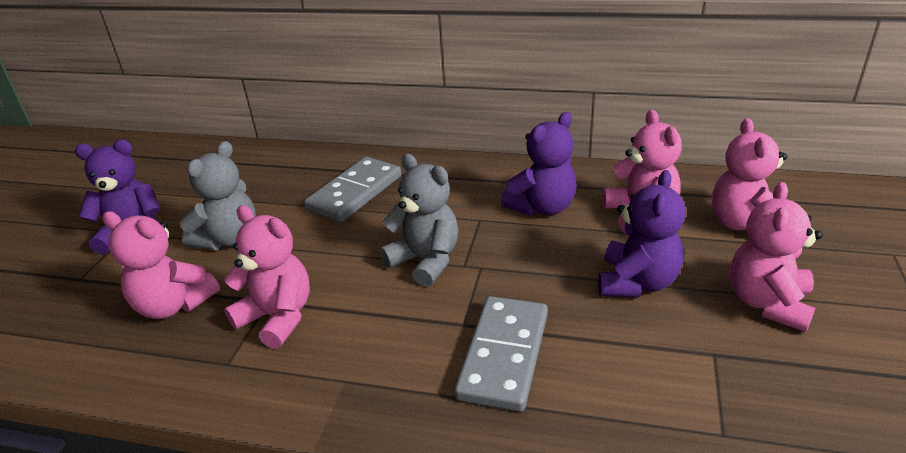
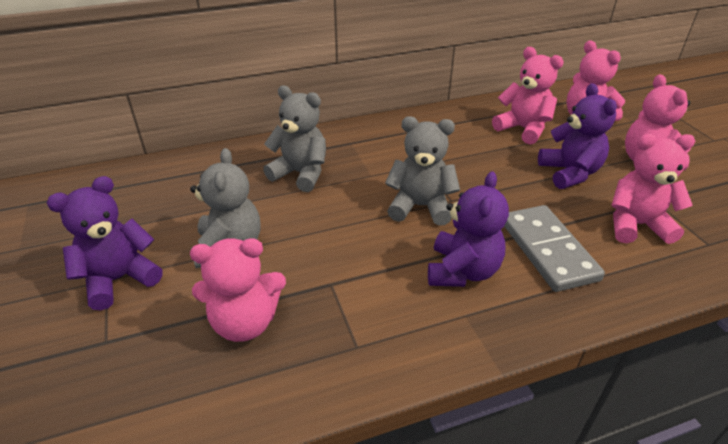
camera: 35 degrees left, 5 degrees up
pink teddy bear [224,205,310,349] -> pink teddy bear moved to [612,134,695,244]
grey domino [304,157,401,222] -> grey teddy bear [263,85,326,192]
purple teddy bear [501,112,577,216] -> purple teddy bear moved to [428,171,509,287]

